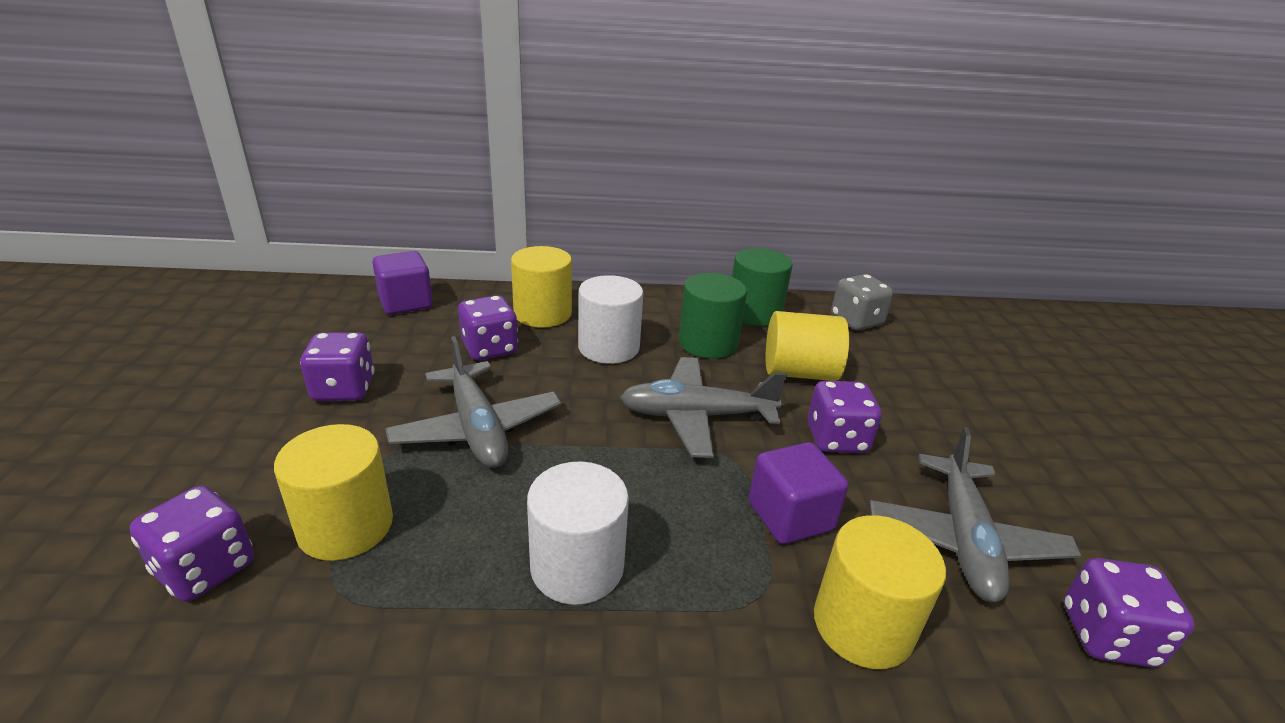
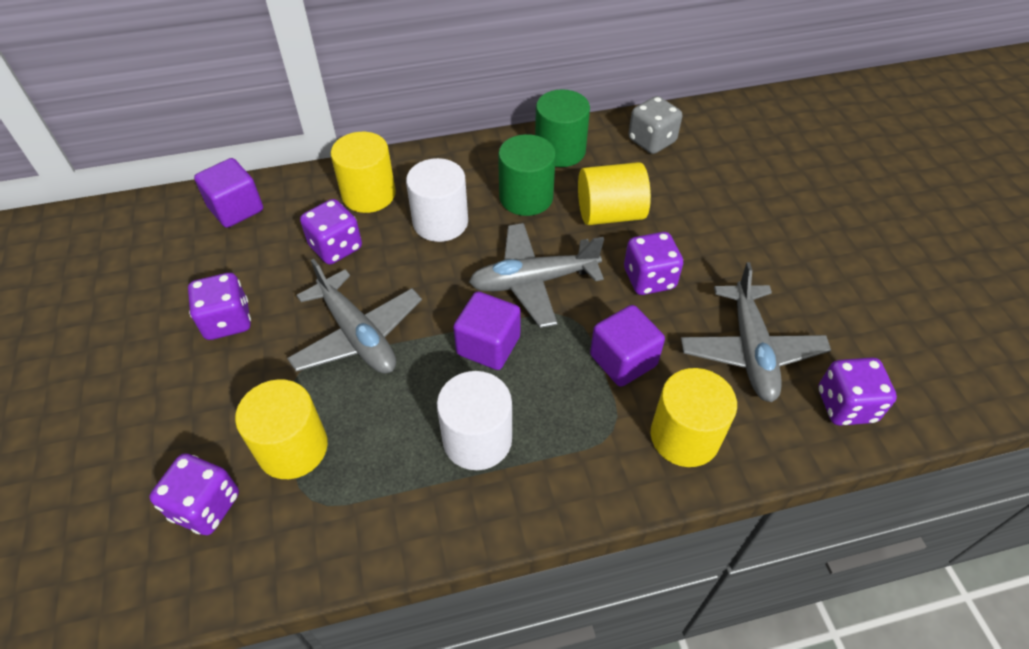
camera: 10 degrees left, 20 degrees up
none -> purple cube [453,291,521,370]

